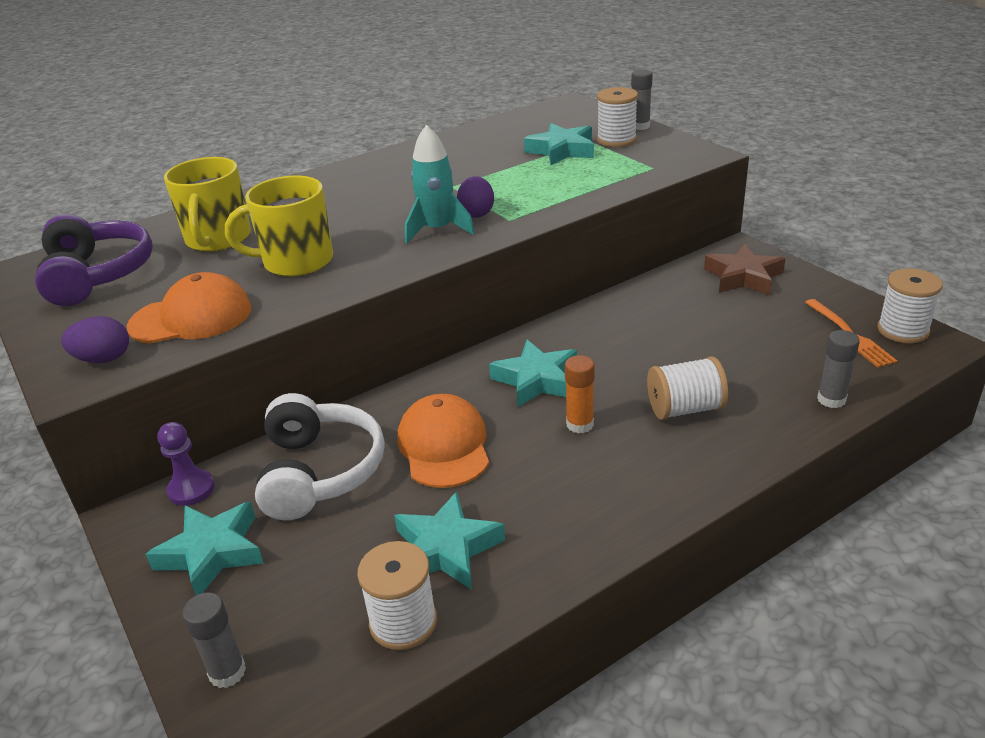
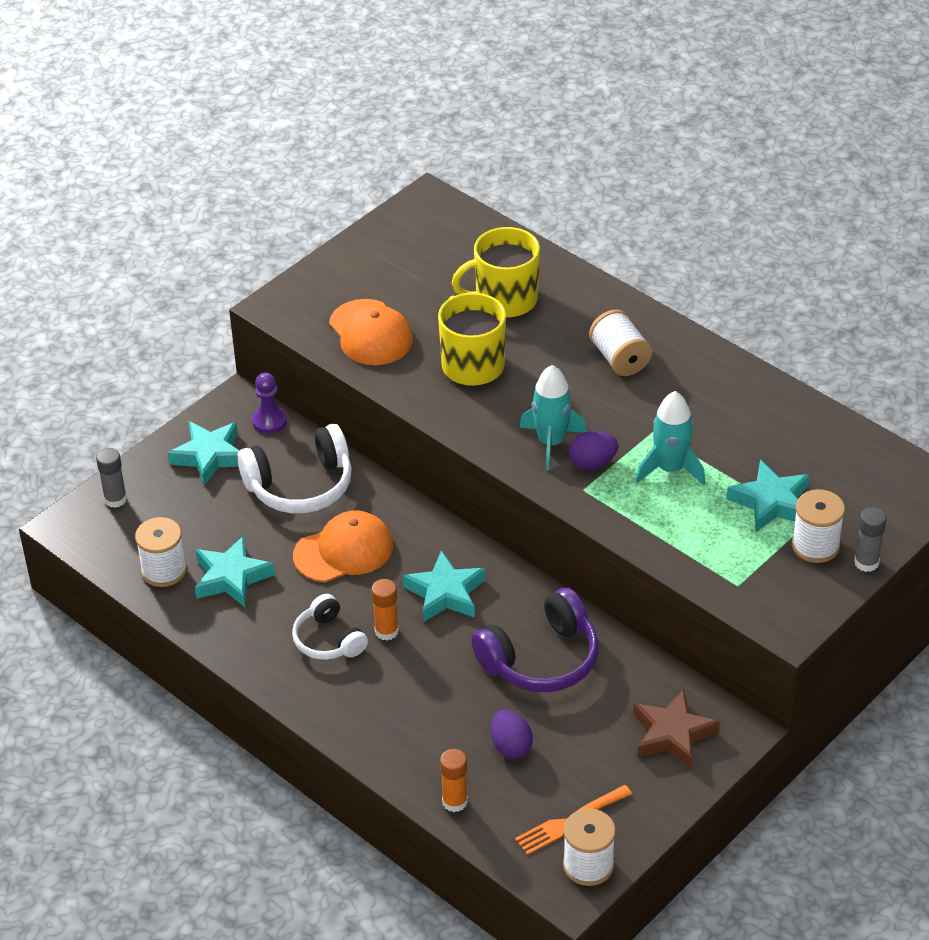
camera: 75 degrees right, 10 degrees up
purple headphones [35,214,153,306] -> purple headphones moved to [471,587,599,692]
purple egg [61,316,129,363] -> purple egg moved to [490,709,533,758]
white spool [647,356,728,420] -> white spool moved to [589,309,652,376]
grey glue stick [817,330,860,408] -> orange glue stick [440,749,468,812]
none -> white headphones [292,594,368,660]
none -> turquoise rocket [636,391,705,485]

